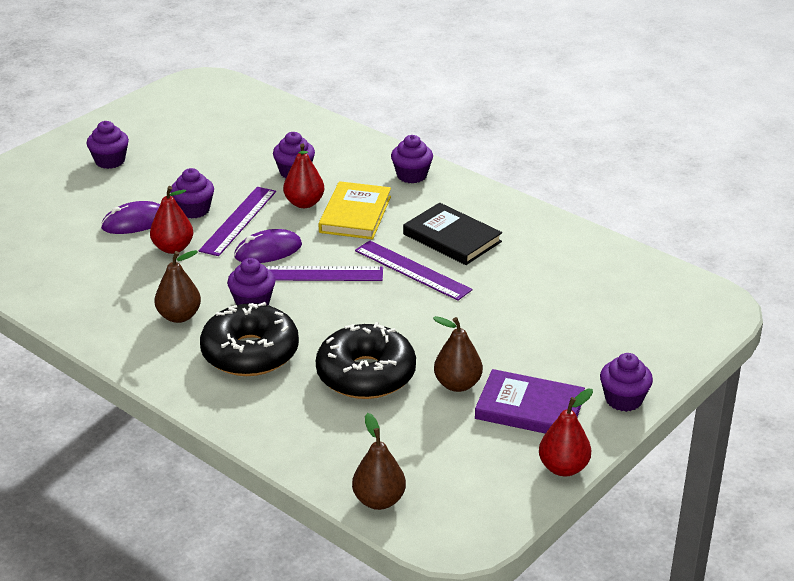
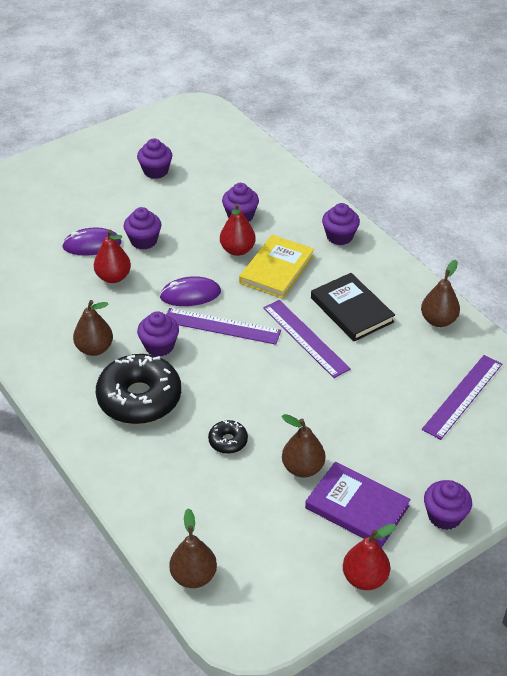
camera: 15 degrees right, 10 degrees up
purple cupcake [87,121,129,169] -> purple cupcake moved to [137,138,172,179]
purple ruler [199,187,276,256] -> purple ruler moved to [422,355,502,440]
black donut [316,322,416,399] -> black donut [208,420,248,454], size x0.45
none -> brown pear [421,260,460,327]

